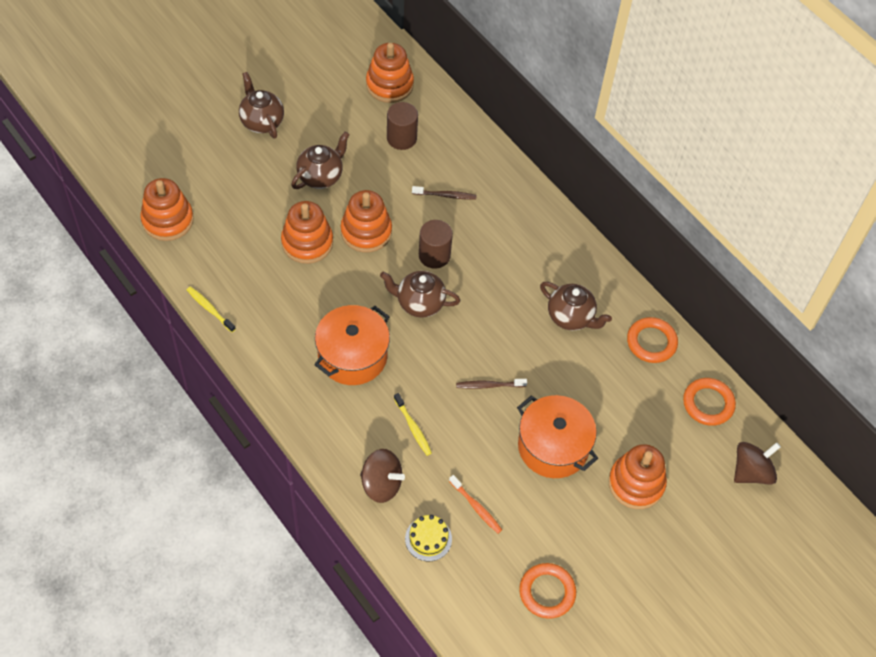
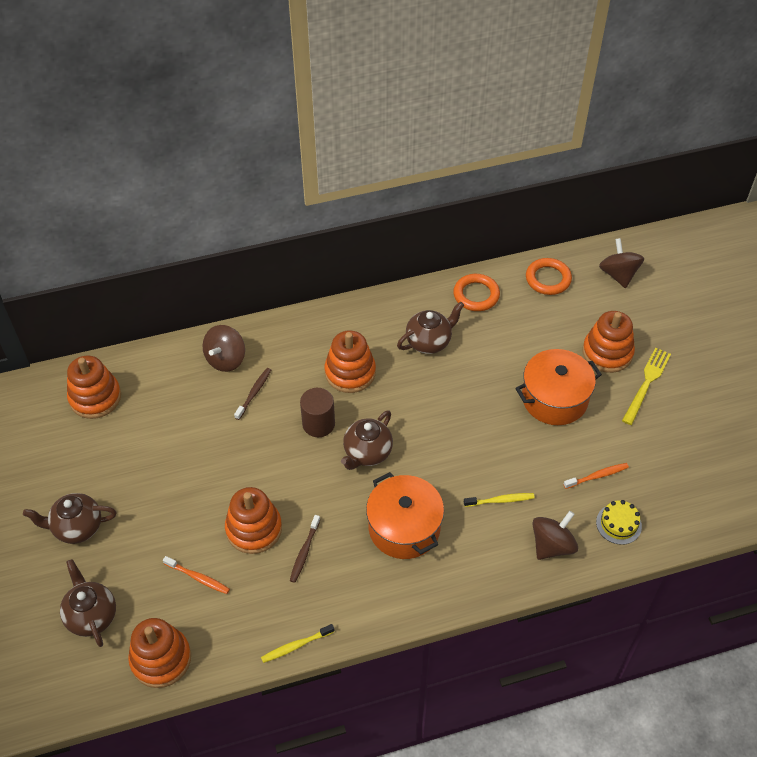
camera: 65 degrees left, 5 degrees down
brown teapot [291,131,350,189] -> brown teapot moved to [60,559,116,647]
orange stacking toy [341,190,392,253] -> orange stacking toy moved to [325,330,376,393]
brown cylinder [387,102,418,150] -> none
brown toothbrush [456,379,527,389] -> brown toothbrush moved to [290,515,320,583]
orange ring [519,563,576,619] -> none
none -> orange toothbrush [163,556,230,594]
none -> brown spinning top [203,325,245,372]
none -> yellow fork [622,348,671,425]

